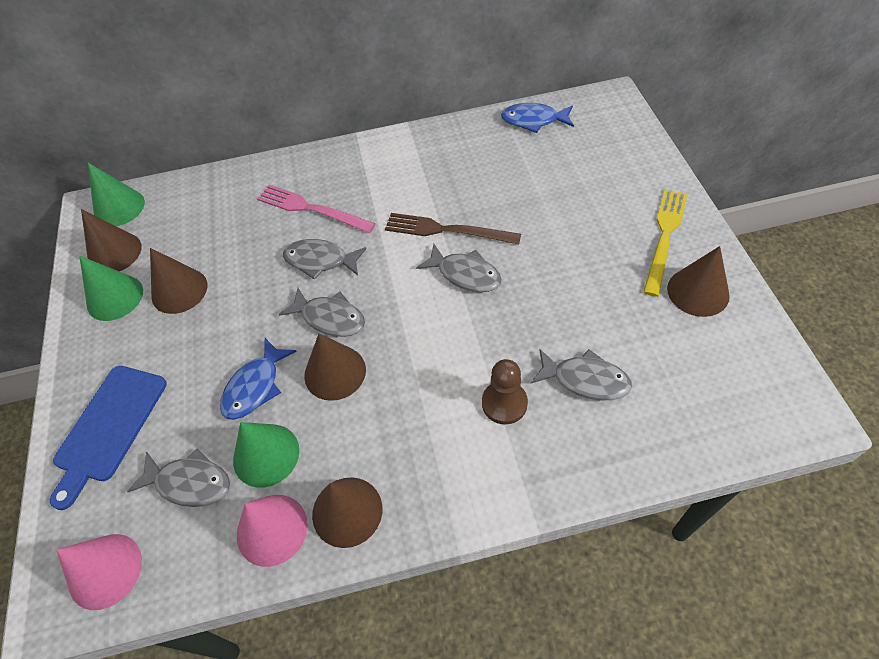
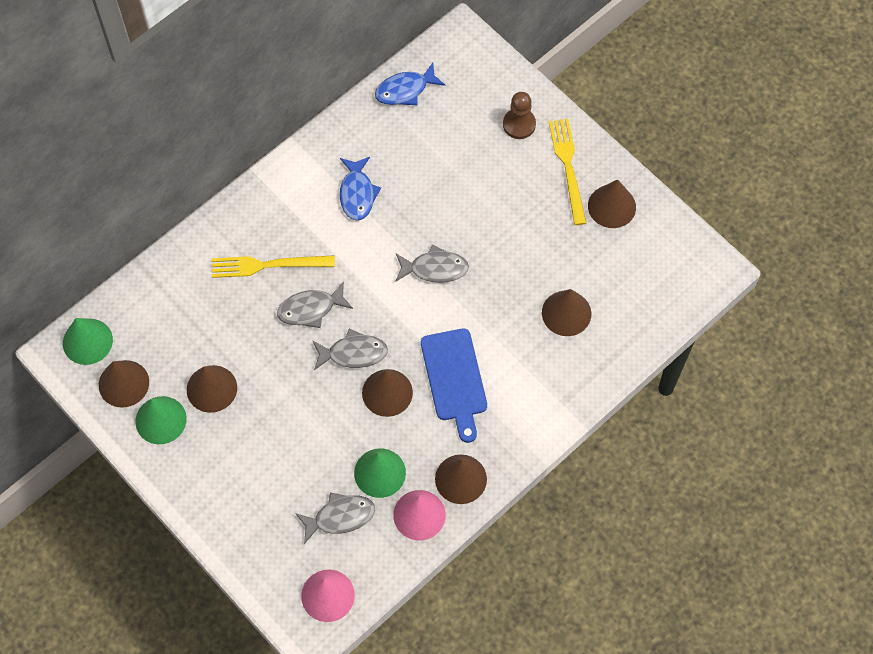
camera: 35 degrees left, 10 degrees up
blue cutting board [50,366,167,510] -> blue cutting board moved to [421,328,487,443]
blue fish [220,338,297,420] -> blue fish moved to [340,157,381,221]
pink fork [257,185,376,233] -> yellow fork [212,255,335,278]
brown fork [385,213,521,245] -> none
brown pawn [482,359,528,424] -> brown pawn moved to [503,92,536,139]
grey fish [531,349,632,400] -> brown cone [542,289,591,336]

